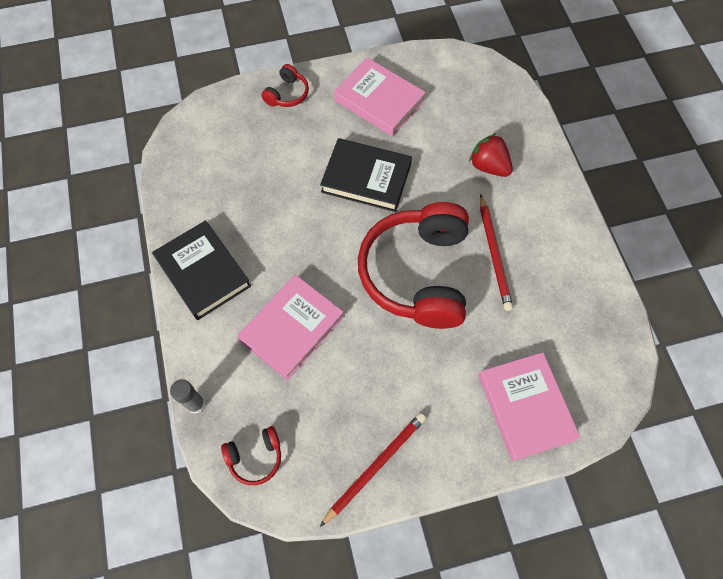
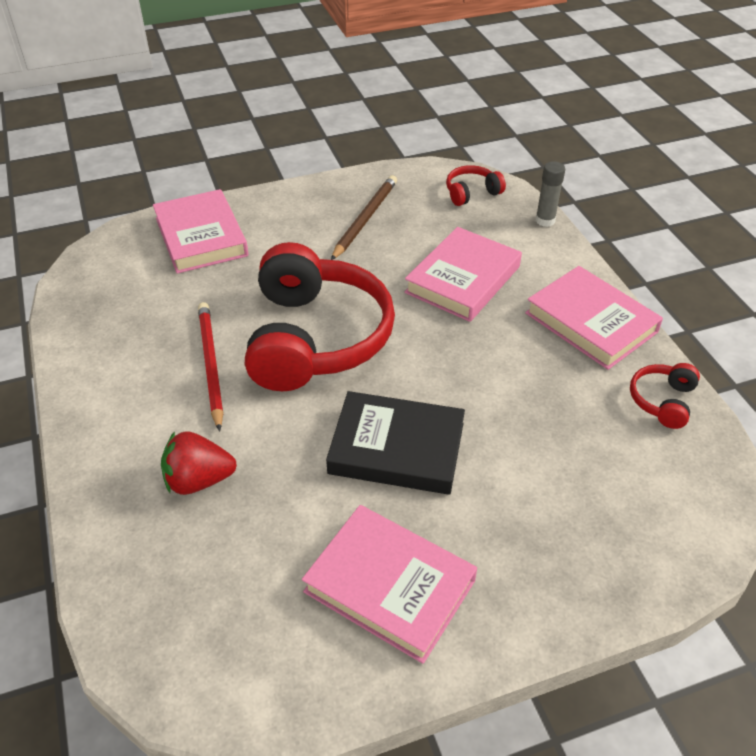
camera: 175 degrees right, 20 degrees down
black book [152,220,251,320] -> pink book [525,266,663,370]
red headphones [261,64,309,107] -> red headphones moved to [630,363,700,429]
red pencil [320,413,426,527] -> none
red strawberry [469,133,513,177] -> red strawberry turned 135 degrees clockwise [161,431,237,495]
none -> brown pencil [331,175,397,260]

